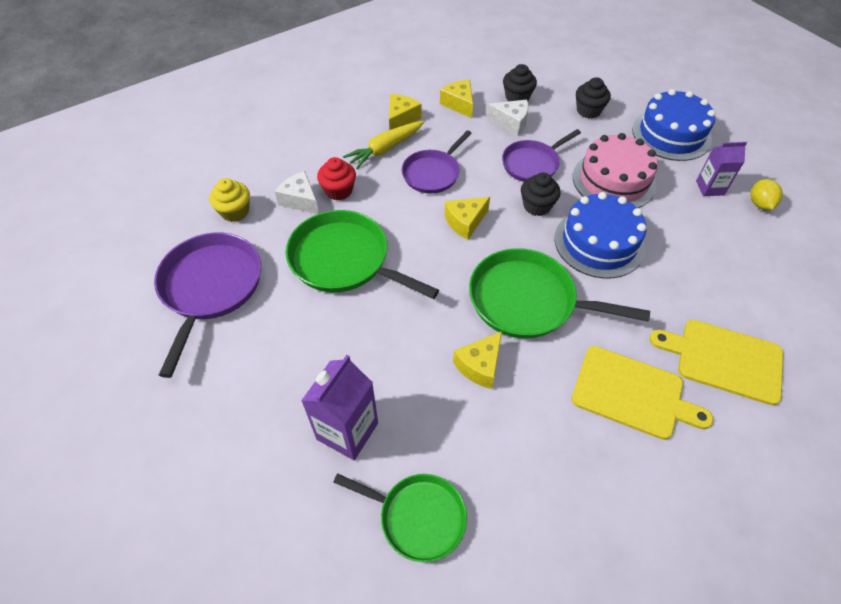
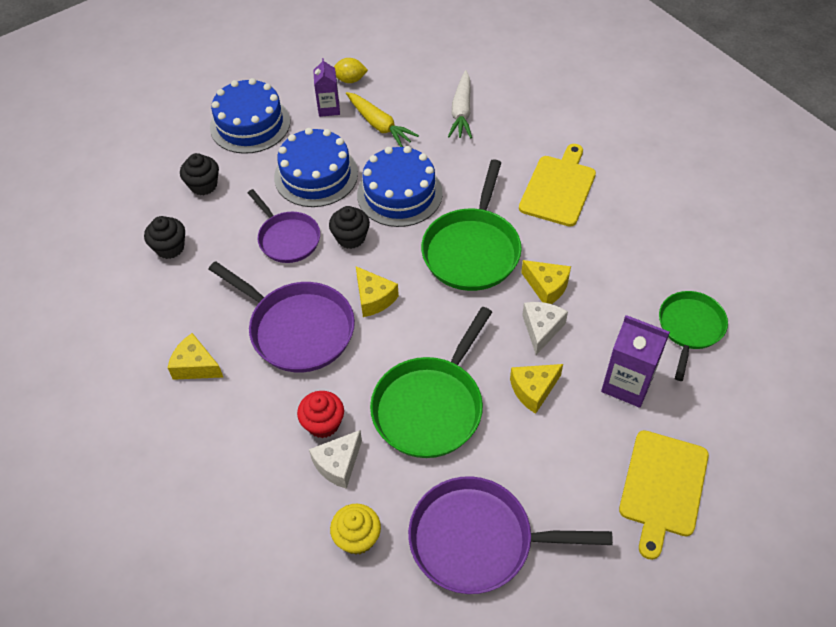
camera: 90 degrees left, 0 degrees up
yellow carrot [343,121,424,169] -> yellow carrot moved to [346,92,419,147]
purple pan [402,130,472,194] -> purple pan [209,261,355,372], size x1.56
yellow cheese [440,80,473,118] -> yellow cheese moved to [510,364,563,414]
white cheese [487,99,529,136] -> white cheese moved to [522,302,568,355]
pink cake [573,133,658,208] -> blue cake [274,128,358,207]
yellow cutting board [650,320,783,405] -> yellow cutting board moved to [619,430,709,560]
none -> white carrot [448,70,472,138]

